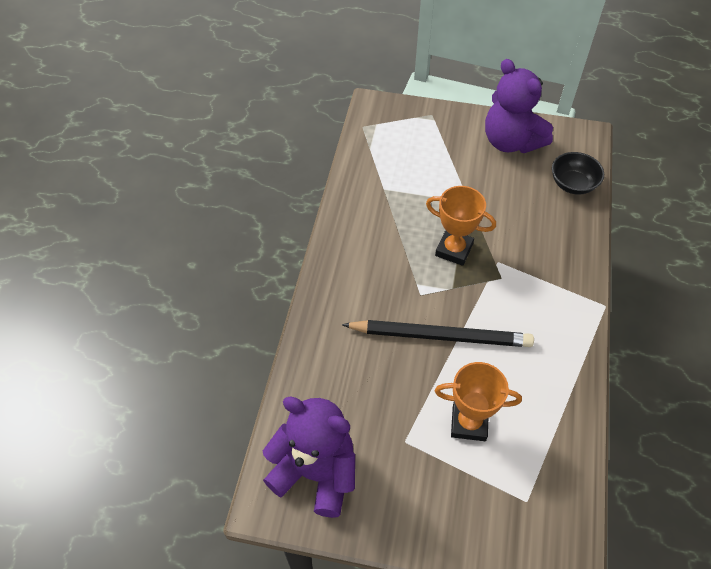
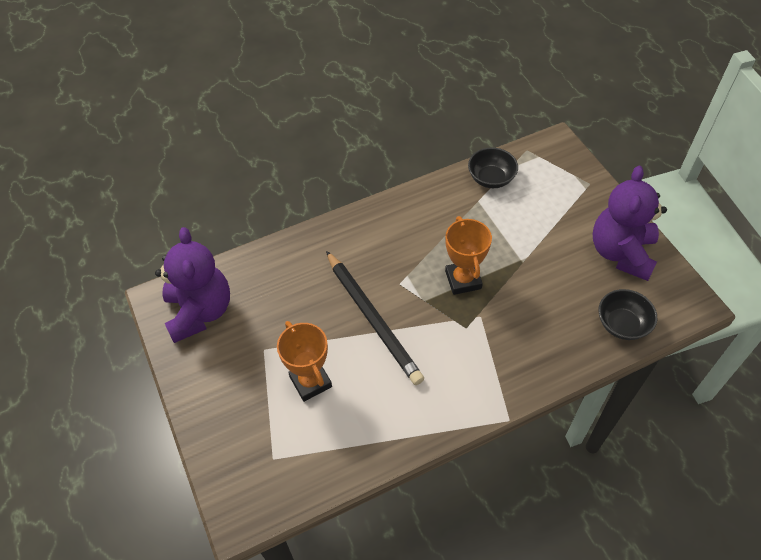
camera: 55 degrees right, 0 degrees up
none -> black bowl [468,147,518,188]

